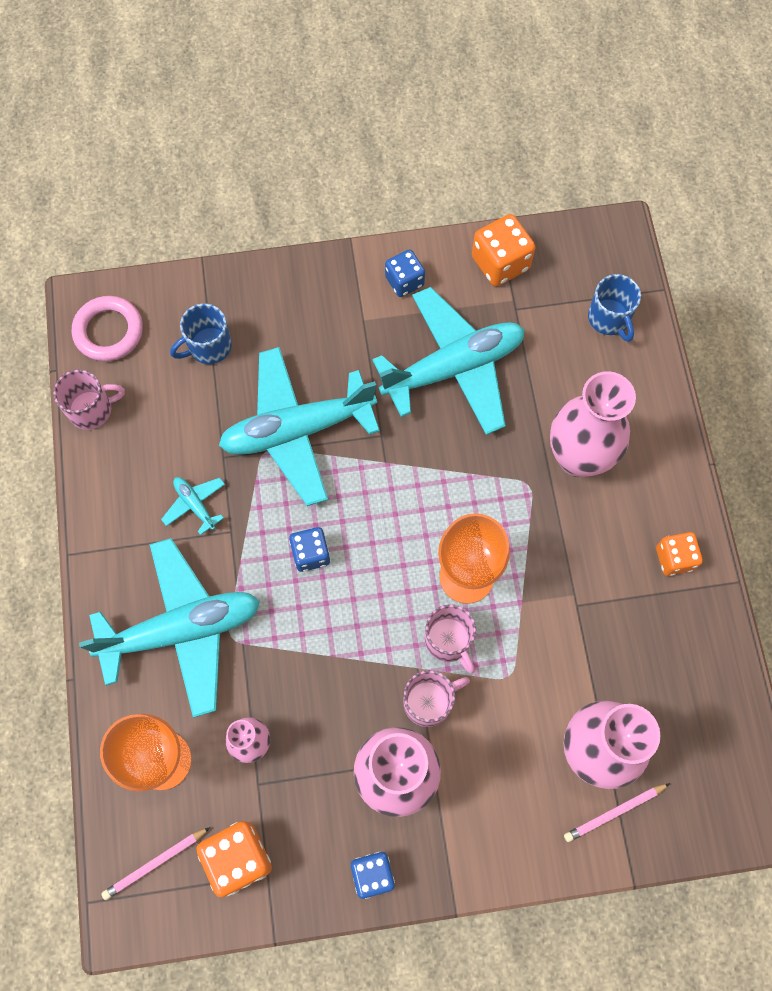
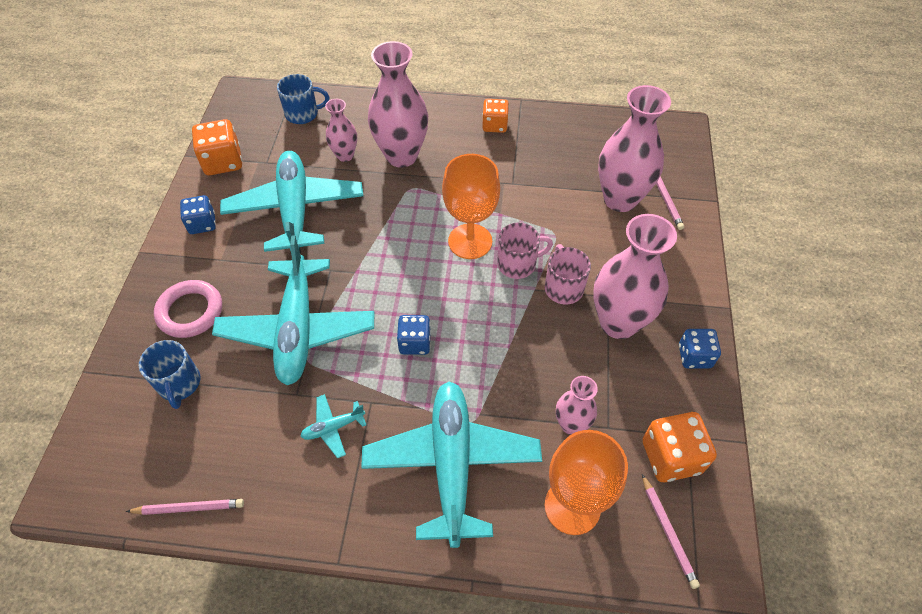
camera: 75 degrees left, 15 degrees down
pink mug [53,370,125,430] -> pink pencil [126,499,244,515]
pink ring [72,296,143,361] -> pink ring moved to [154,280,222,338]
none -> pink vase [325,99,357,162]

